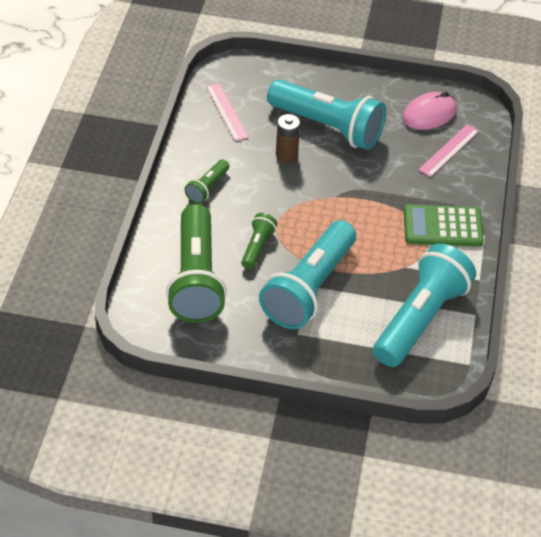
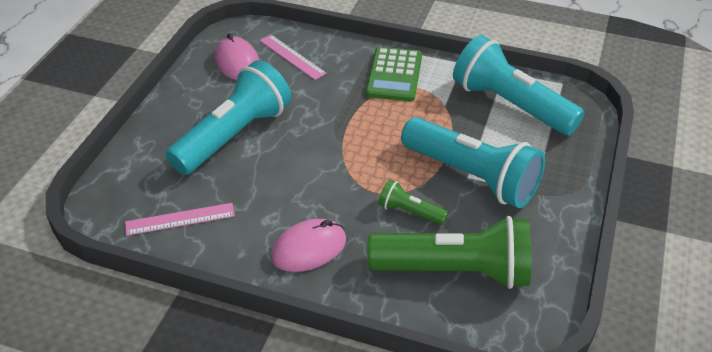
camera: 80 degrees left, 5 degrees down
green flashlight [185,159,229,204] -> pink mouse [271,219,346,272]
brown battery [276,114,300,162] -> none

